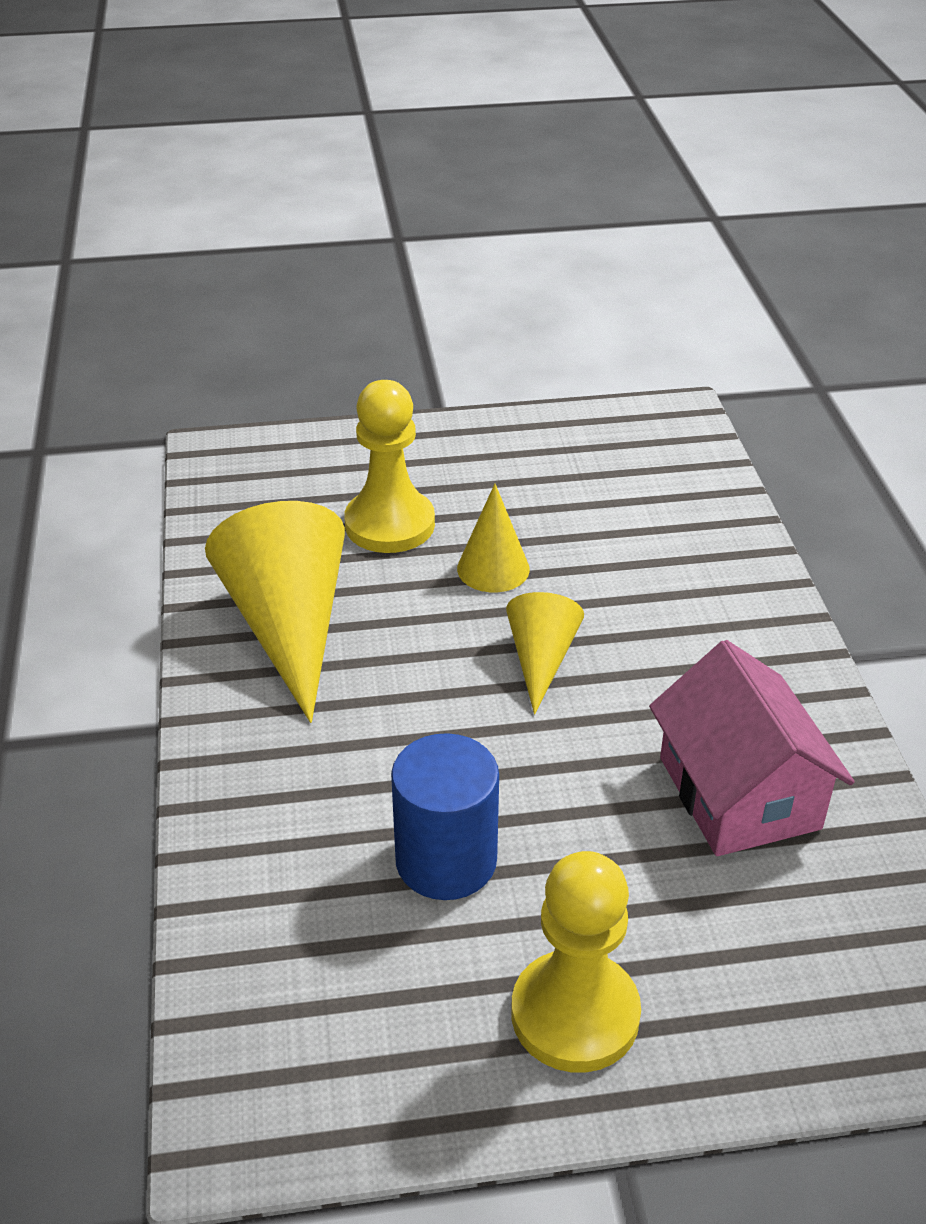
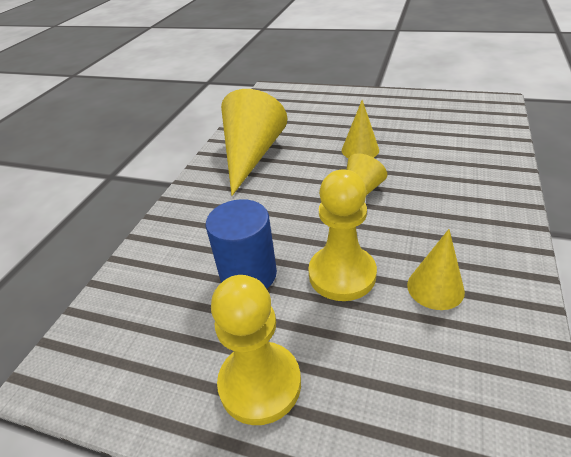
camera: 30 degrees right, 0 degrees up
yellow pawn [344,380,435,553] -> yellow pawn moved to [308,170,377,301]
pink house [649,640,855,856] -> yellow cone [407,229,465,310]

